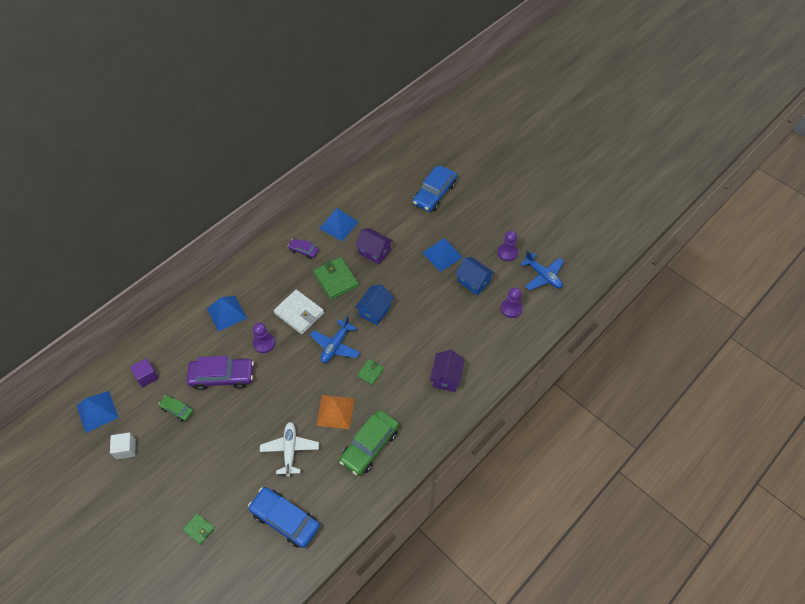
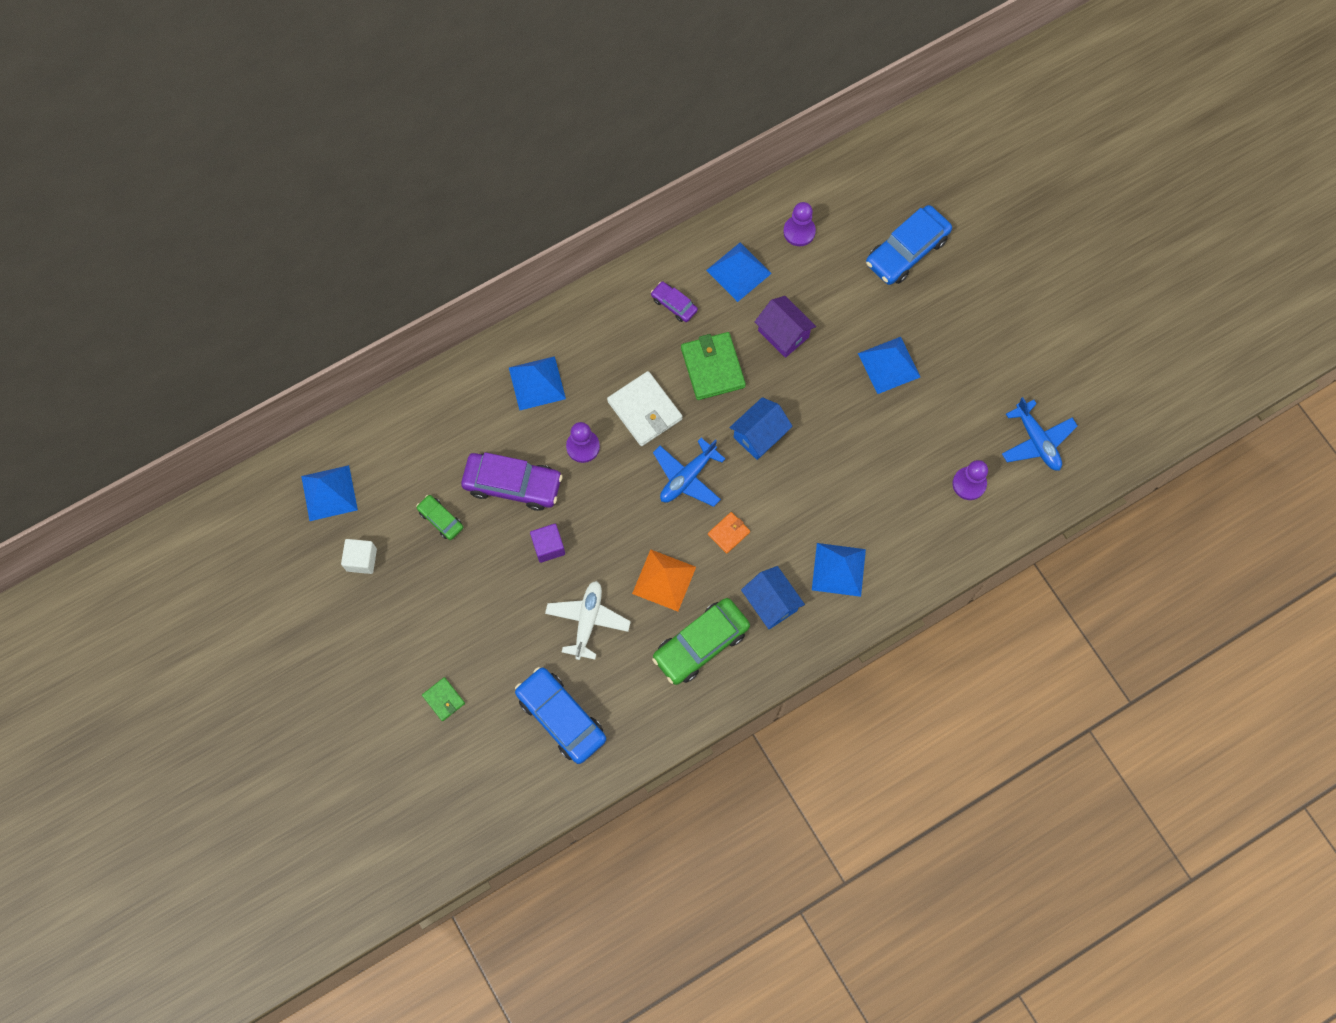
camera: 15 degrees right, 15 degrees up
purple cube [130,358,159,387] -> purple cube moved to [530,524,565,563]
green wallet [357,359,384,385] -> orange wallet [708,512,750,554]
purple house [430,350,465,392] -> blue pyramid [812,543,866,597]
blue house [455,257,495,296] -> blue house moved to [741,566,805,629]
purple pawn [497,231,518,261] -> purple pawn moved to [783,202,816,246]

